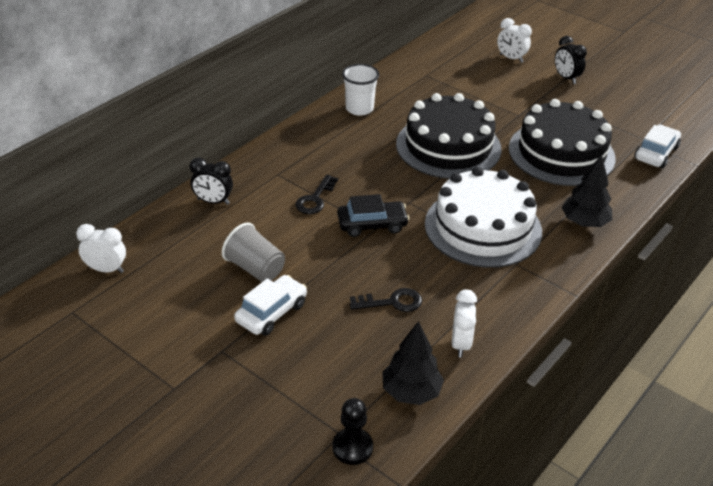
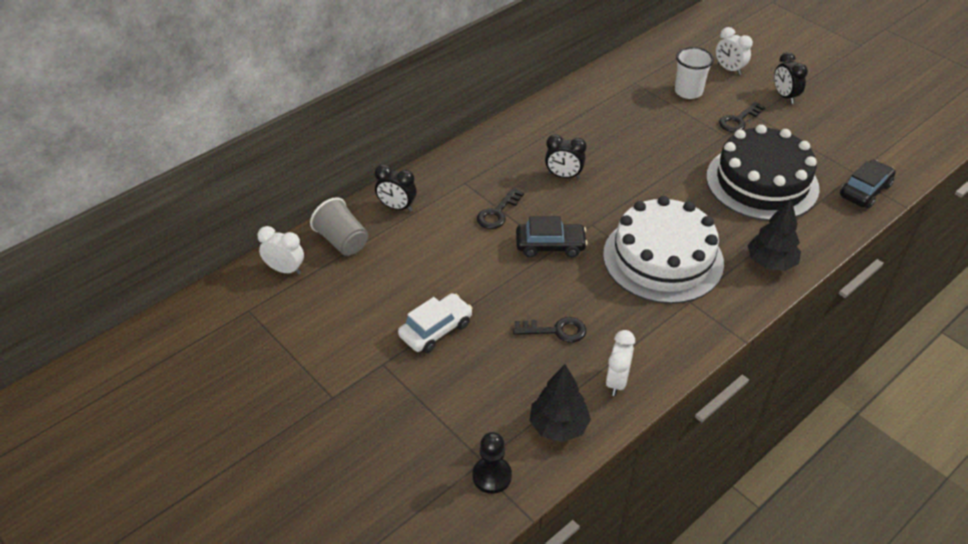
camera: 10 degrees right, 5 degrees up
grey cup [222,222,285,282] -> grey cup moved to [310,197,368,256]
white cup [342,64,379,116] -> white cup moved to [675,47,714,99]
black cake [396,93,501,179] -> none
white car [634,125,681,168] -> black car [840,160,896,209]
none -> black clock [545,134,587,179]
none -> black key [719,102,765,132]

